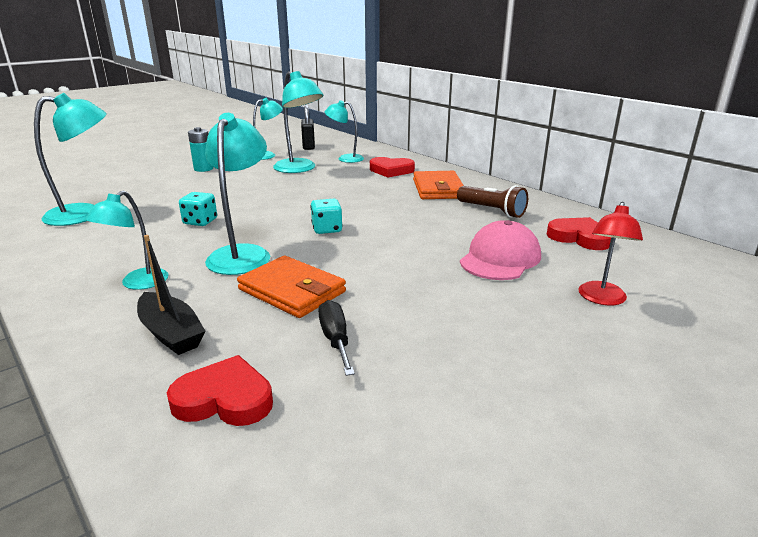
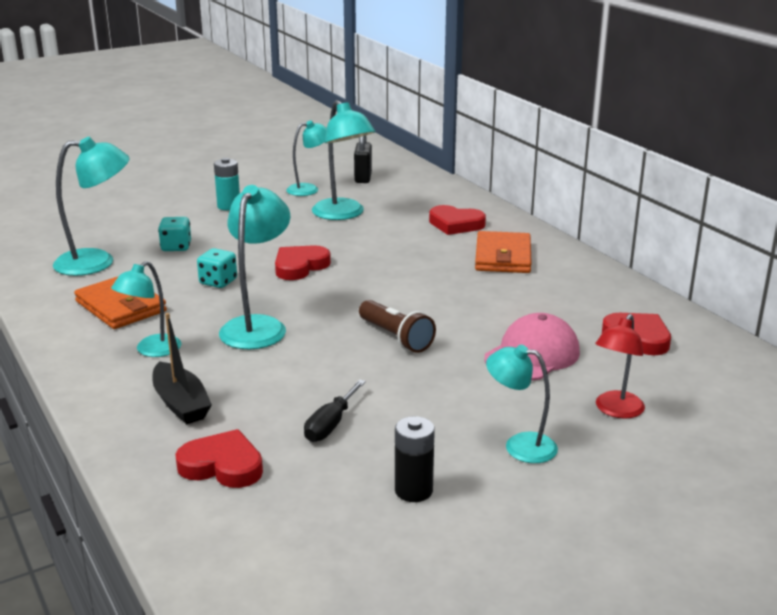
camera: 10 degrees right, 0 degrees up
orange wallet [237,255,346,318] -> orange wallet moved to [74,276,167,329]
turquoise dice [311,199,343,234] -> turquoise dice moved to [158,217,191,251]
black screwdriver [318,300,355,376] -> black screwdriver turned 150 degrees counterclockwise [304,379,366,442]
turquoise lamp [325,100,364,163] -> turquoise lamp moved to [486,345,558,463]
brown flashlight [457,185,528,218] -> brown flashlight moved to [359,300,436,353]
none -> red heart [275,245,331,280]
none -> black battery [395,416,435,502]

